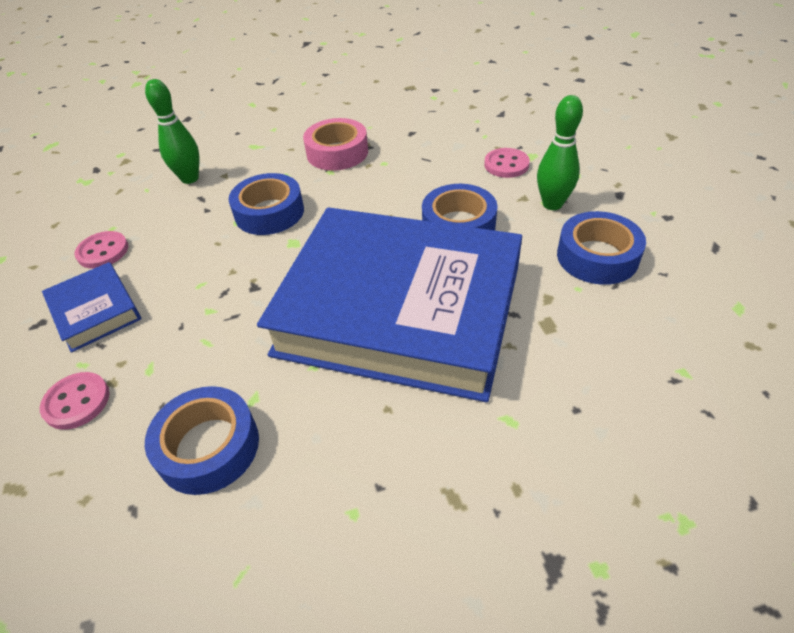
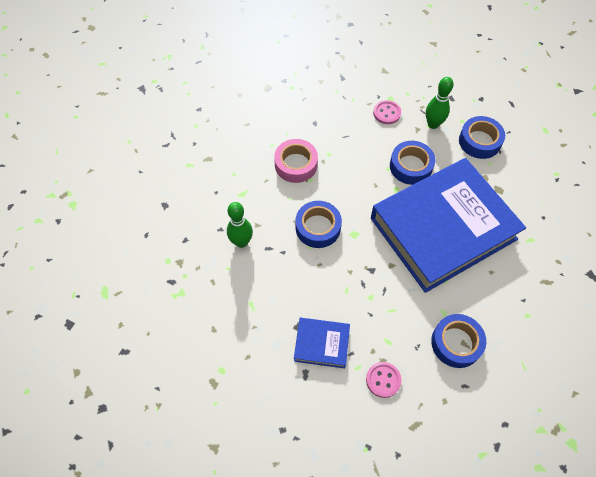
camera: 50 degrees left, 15 degrees up
pink button [75,231,128,269] -> none

